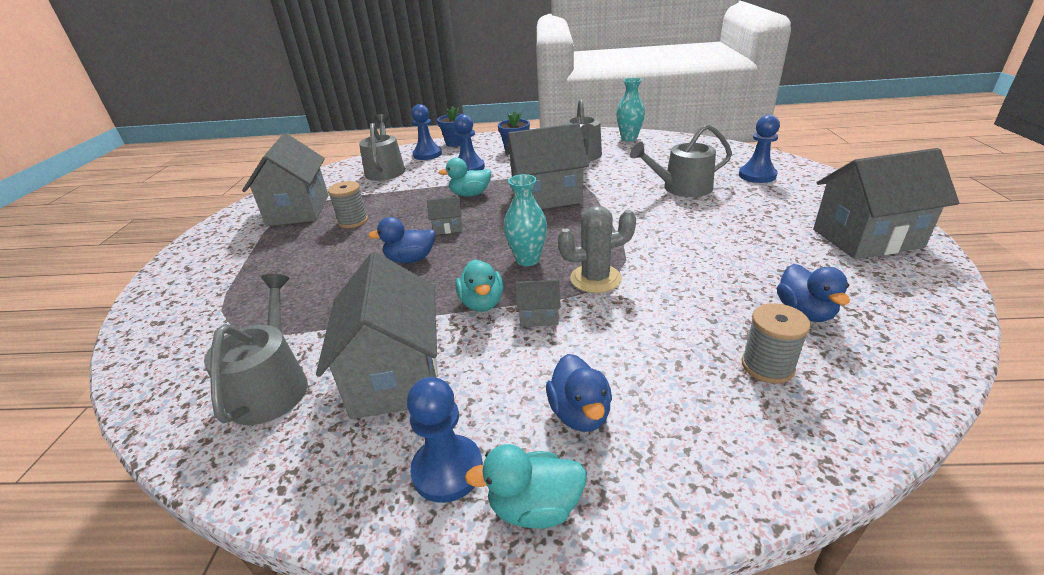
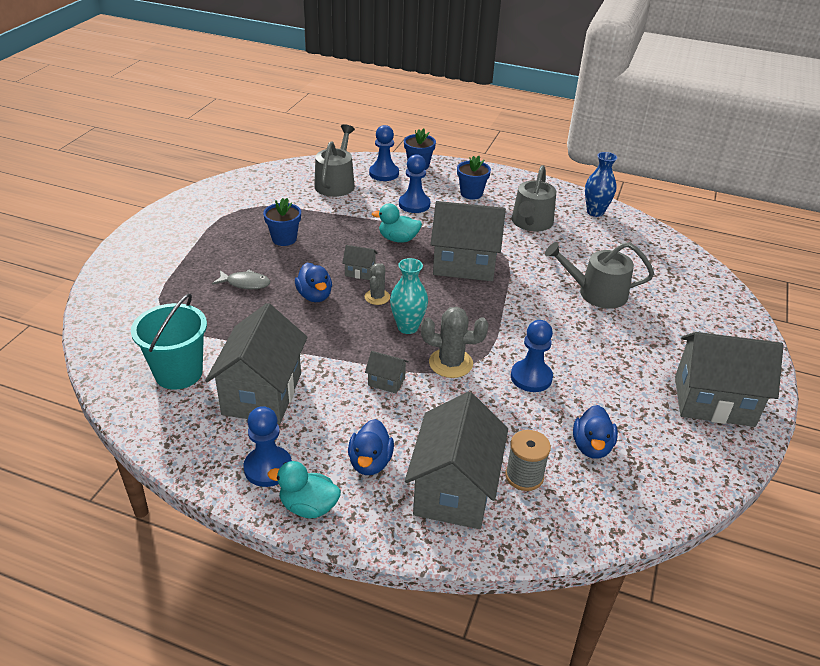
camera: 15 degrees right, 5 degrees up
grey watering can [204,274,308,425] -> turquoise bucket [131,293,207,390]
grey house [242,133,328,226] -> grey house moved to [405,392,508,529]
grey spool [328,181,368,228] -> blue flower pot [263,198,301,246]
blue duck [368,217,436,263] -> blue duck turned 120 degrees counterclockwise [295,263,332,302]
turquoise duck [455,260,504,312] -> none
turquoise vase [616,78,645,141] -> blue vase [585,152,617,217]
blue pawn [739,115,780,183] -> blue pawn moved to [511,320,553,392]
none -> grey fish [212,270,270,289]
none -> grey cactus [364,263,390,305]

